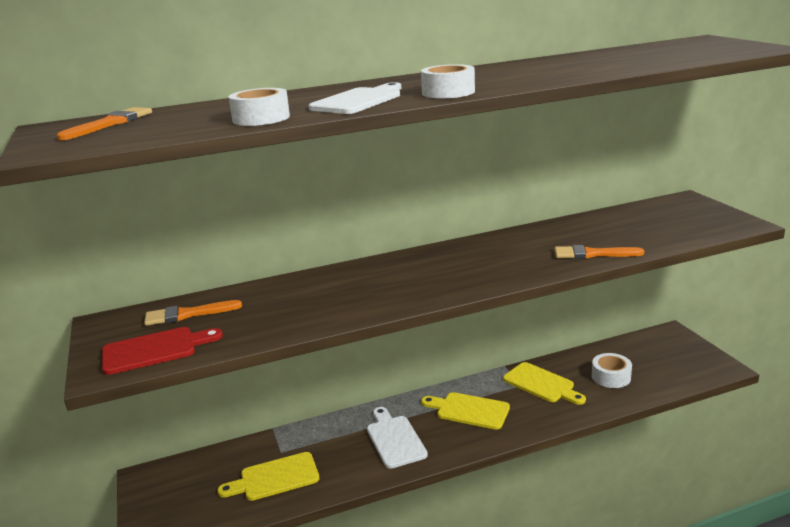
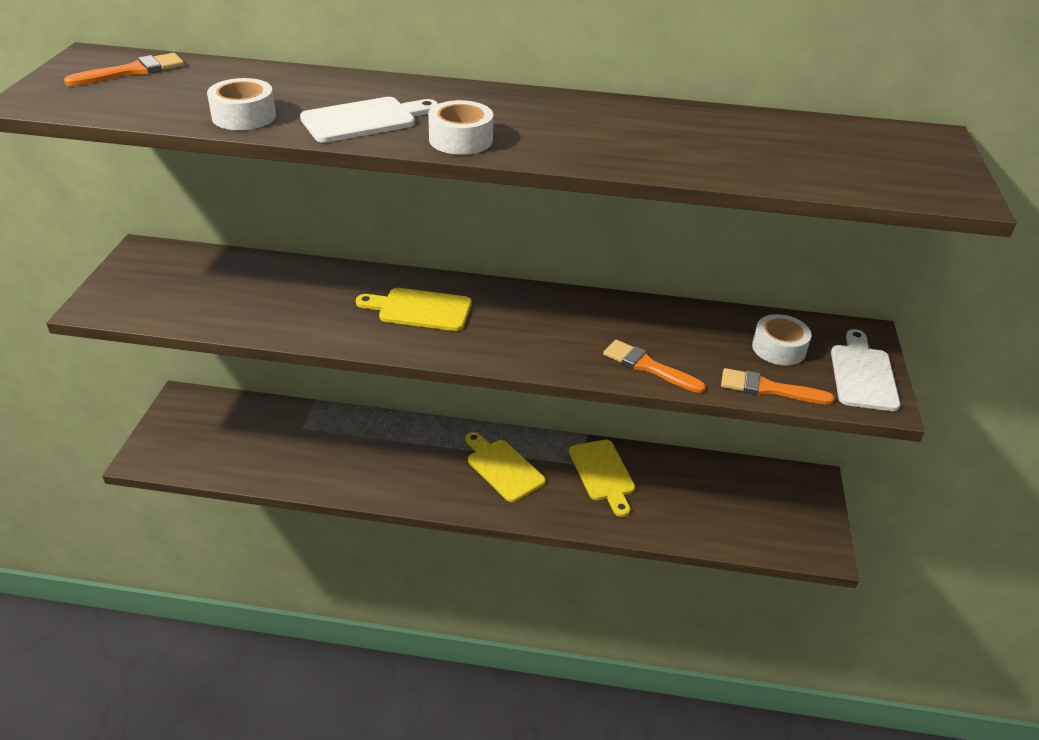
camera: 25 degrees right, 15 degrees up
red cutting board [102,327,223,375] -> none
orange brush [144,300,242,326] -> orange brush moved to [721,368,834,405]
yellow cutting board [218,452,319,501] -> yellow cutting board moved to [356,288,472,331]
white cutting board [367,407,428,469] -> white cutting board moved to [831,329,900,411]
white tape [592,353,632,388] -> white tape moved to [752,314,812,366]

